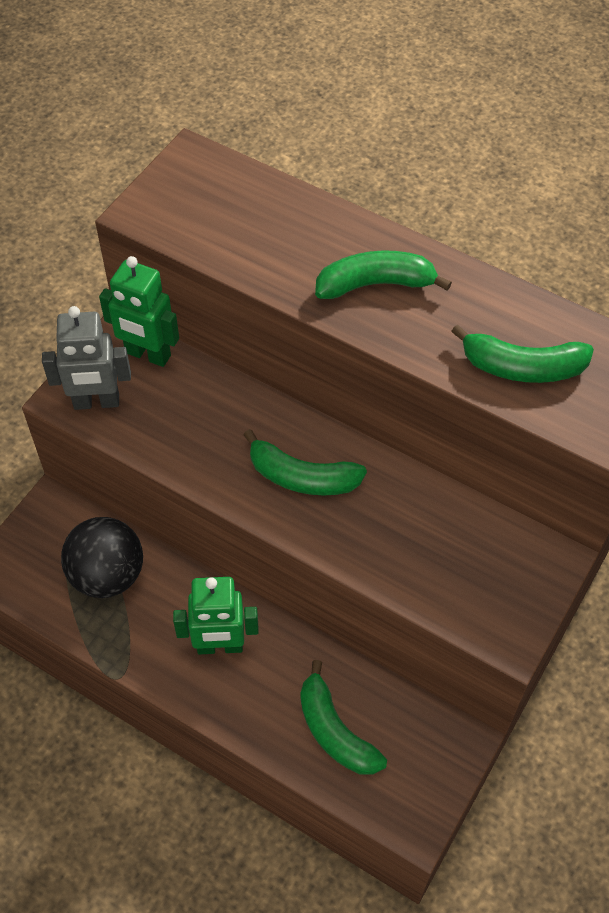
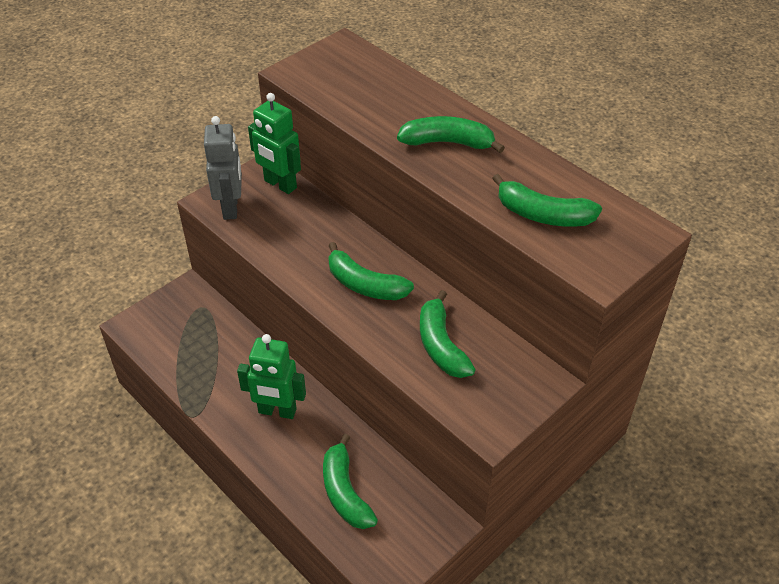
camera: 15 degrees right, 10 degrees down
grey robot [42,306,131,410] -> grey robot turned 105 degrees counterclockwise [204,116,242,220]
black ball [61,517,143,598] -> none
none -> green banana [420,290,476,378]

